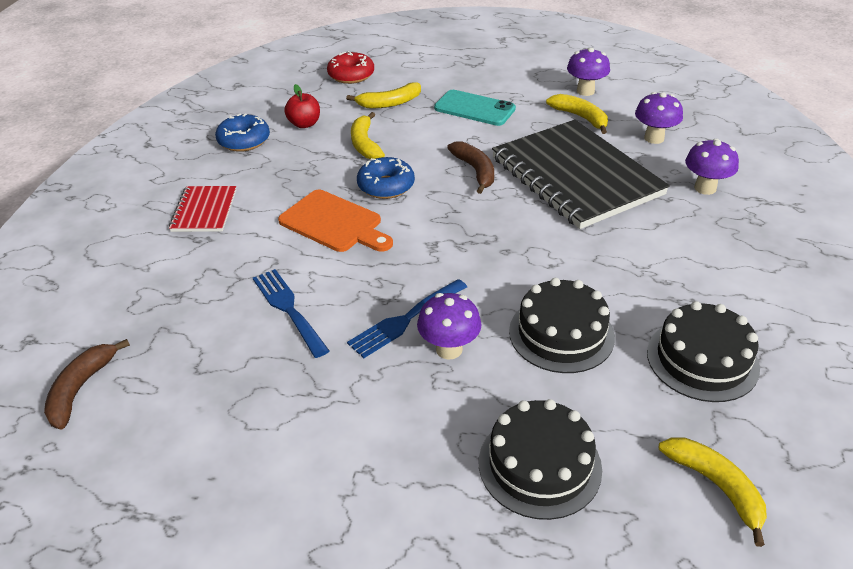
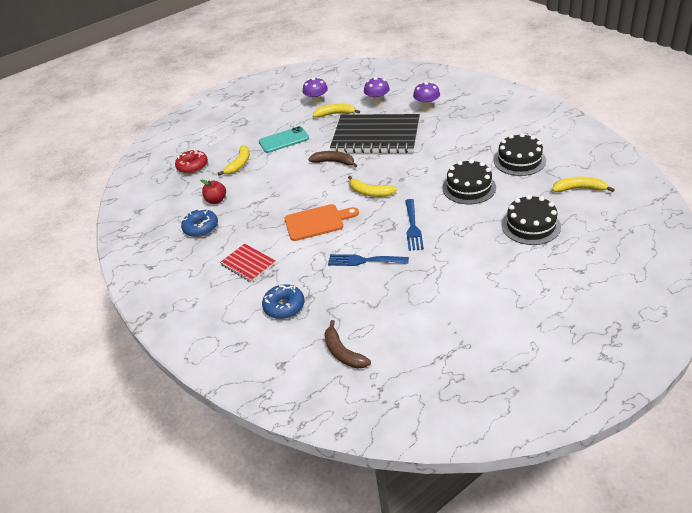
camera: 45 degrees left, 0 degrees up
yellow banana [351,112,385,159] -> yellow banana moved to [348,176,397,197]
blue donut [357,157,415,199] -> blue donut moved to [262,284,304,319]
purple mushroom [417,293,481,360] -> none

